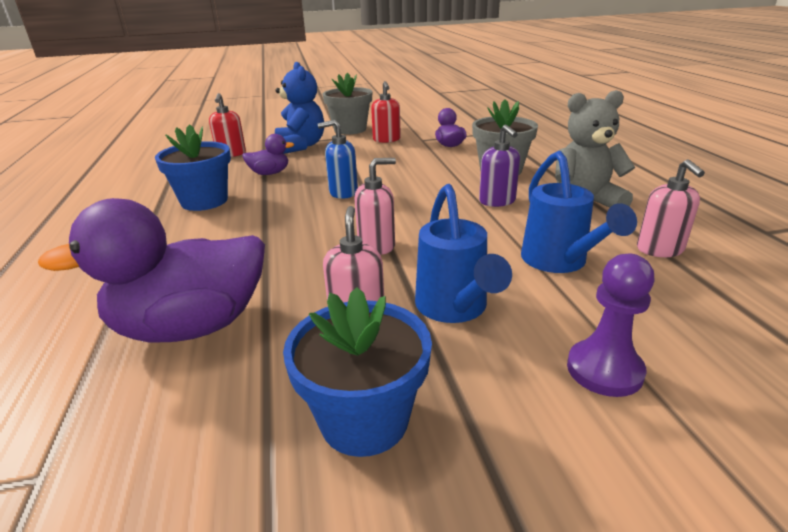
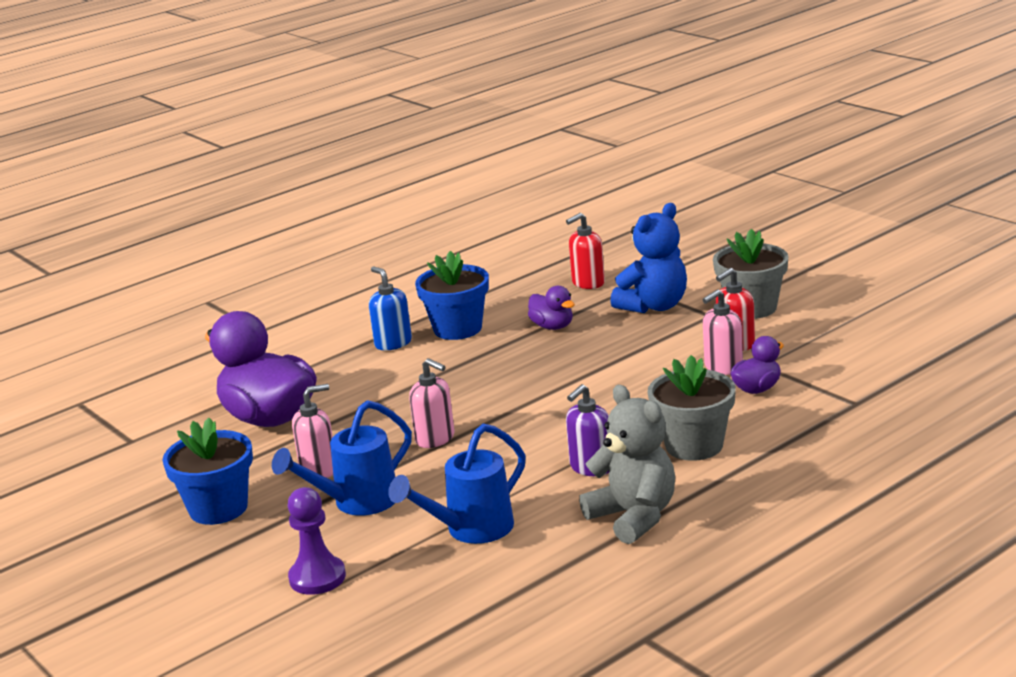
camera: 65 degrees right, 5 degrees down
blue soap dispenser [318,120,358,199] -> blue soap dispenser moved to [369,267,412,350]
pink soap dispenser [637,159,705,257] -> pink soap dispenser moved to [702,289,743,375]

